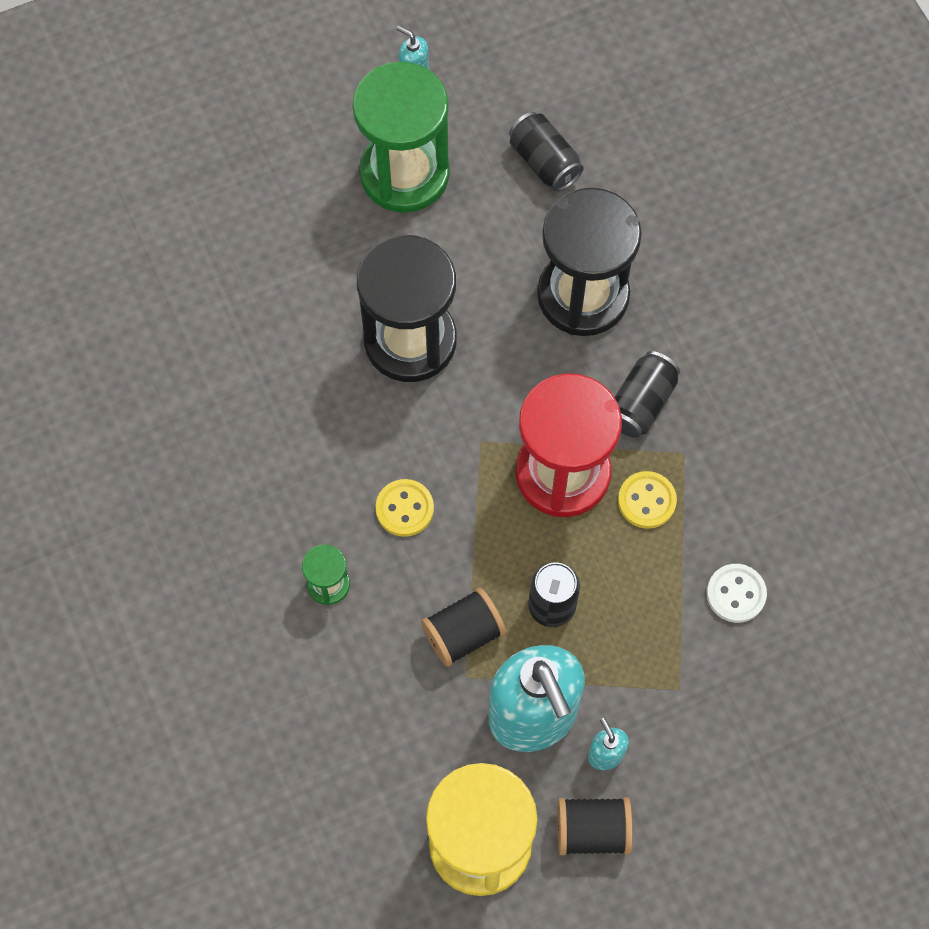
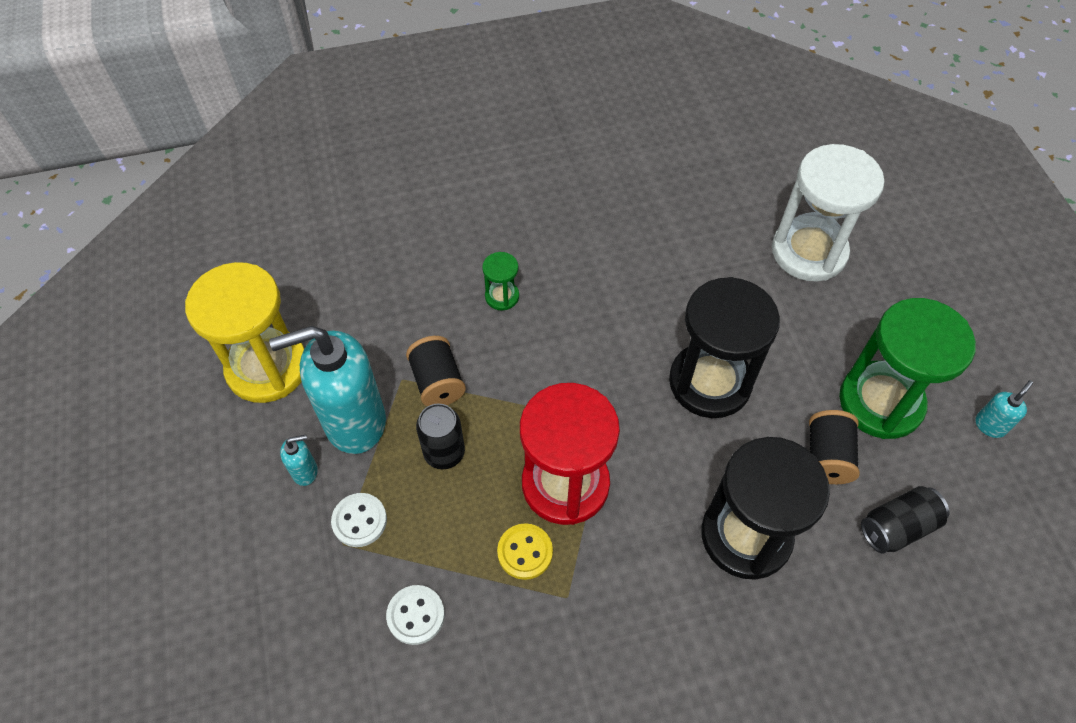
camera: 100 degrees right, 10 degrees down
yellow button [376,479,434,537] -> none
black spool [557,797,633,855] -> black spool moved to [809,410,860,484]
black can [615,351,680,438] -> none
none -> white button [331,493,387,547]
none -> white hourglass [772,144,885,282]

